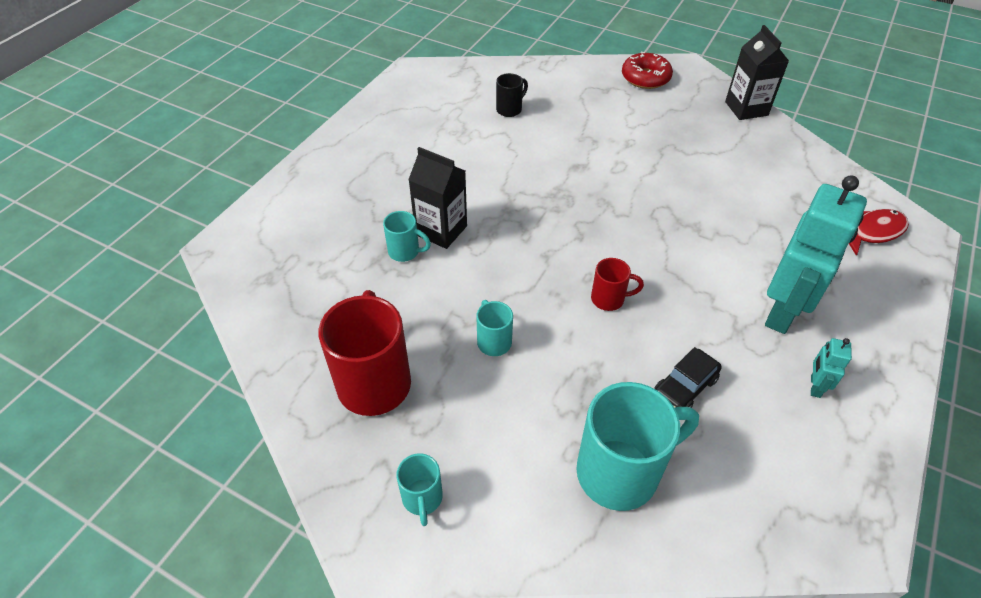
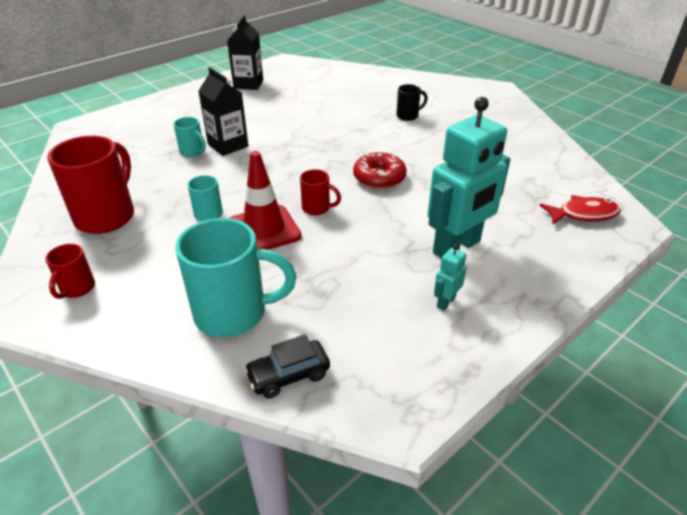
camera: 20 degrees right, 10 degrees down
turquoise mug [396,453,443,526] -> red mug [45,244,95,299]
black mug [496,73,528,117] -> black mug moved to [396,84,428,121]
red donut [622,52,673,89] -> red donut moved to [353,151,407,189]
black car [654,347,722,408] -> black car moved to [244,334,330,399]
black carton [725,25,789,120] -> black carton moved to [227,15,263,90]
none -> red traffic cone [230,151,302,249]

